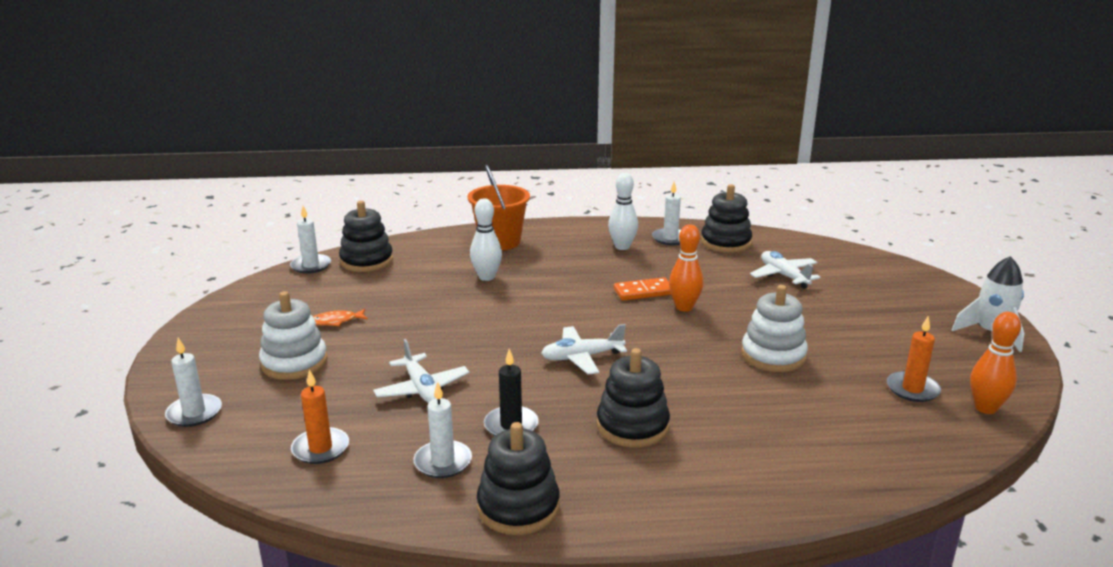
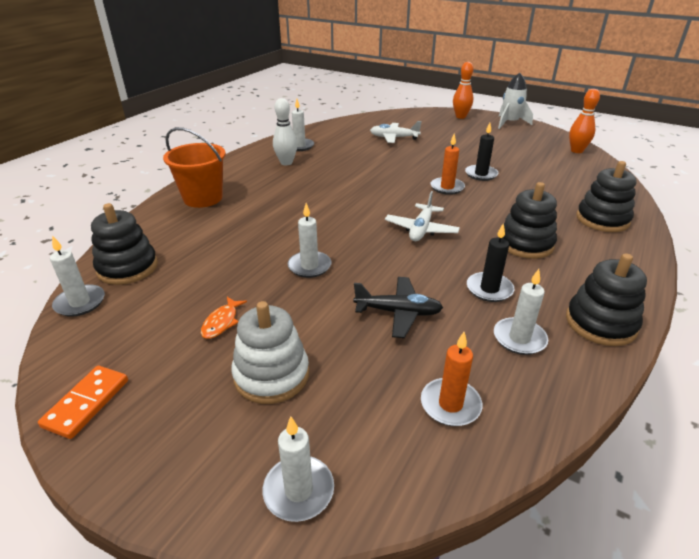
camera: 55 degrees left, 10 degrees up
white plane [373,339,469,403] -> black plane [354,277,443,338]
white bowling pin [470,198,502,281] -> none
orange domino [614,277,671,301] -> orange domino moved to [38,366,128,439]
orange bowling pin [669,224,704,312] -> orange bowling pin moved to [453,62,474,119]
black stacking toy [701,184,752,253] -> black stacking toy moved to [576,161,637,232]
white stacking toy [741,285,808,372] -> black candle [465,123,498,181]
orange candle [887,316,941,402] -> orange candle moved to [431,134,465,195]
none -> white candle [288,203,332,278]

